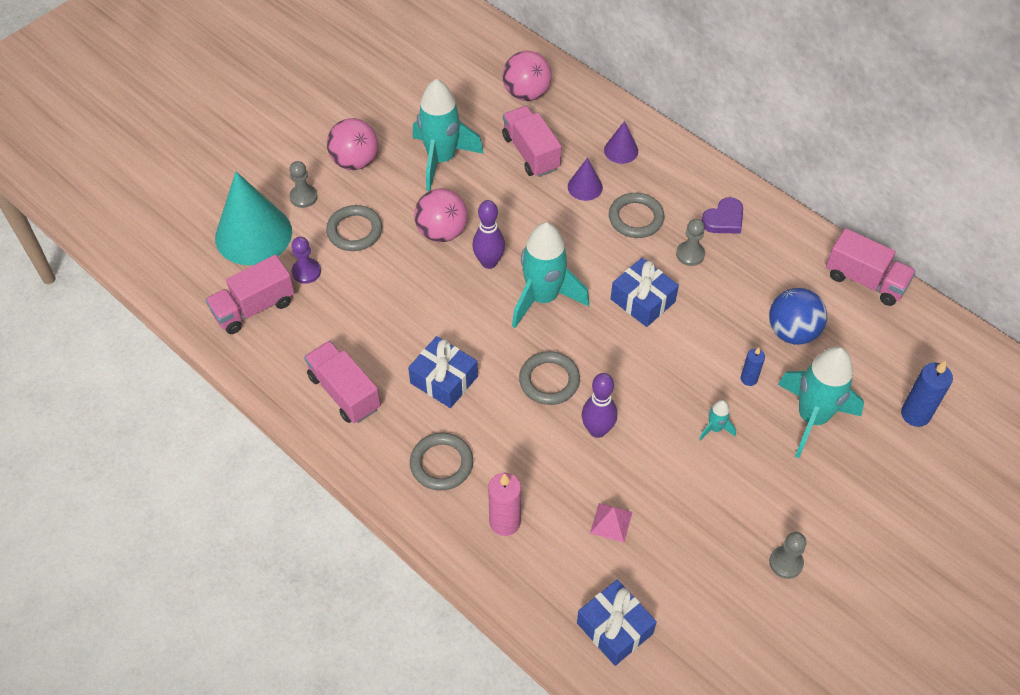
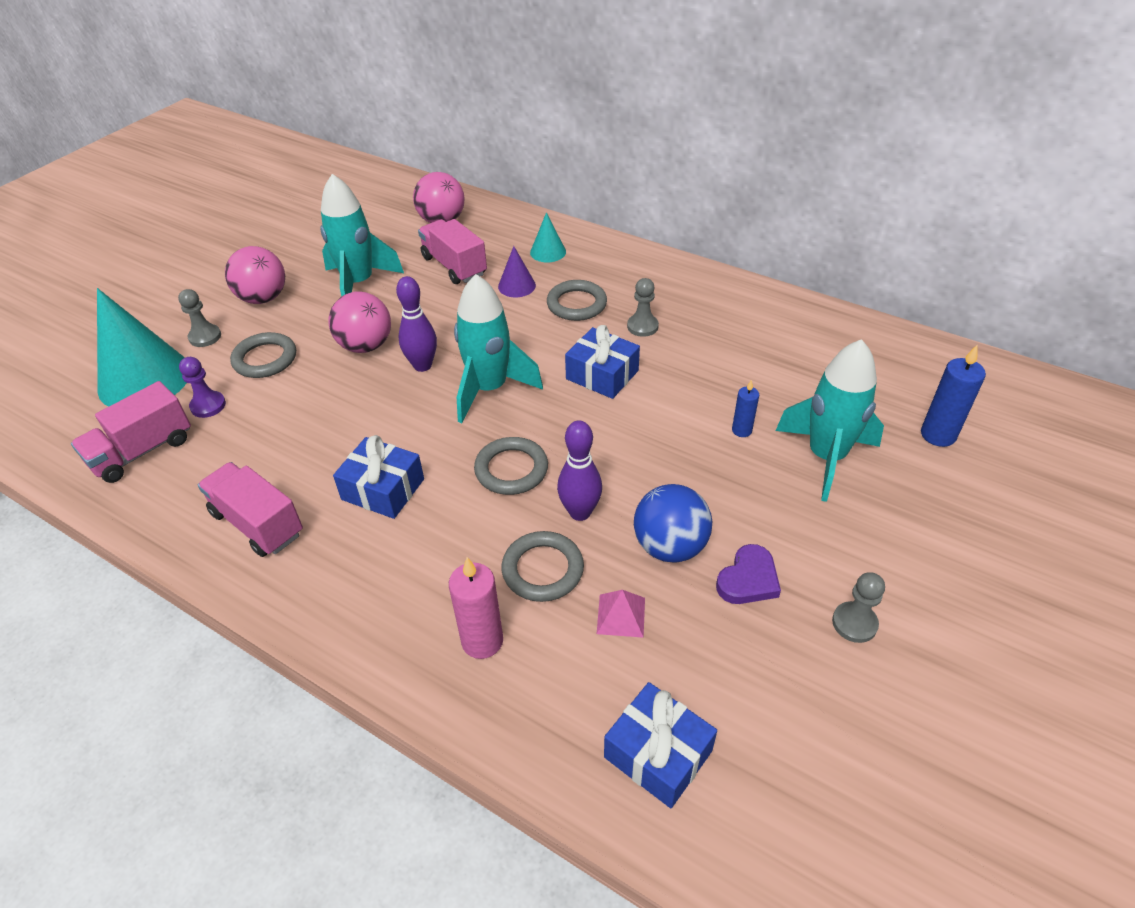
camera: 10 degrees left, 10 degrees down
grey ring [410,433,473,491] -> grey ring moved to [501,531,584,602]
purple cone [604,121,638,164] -> turquoise cone [530,212,566,262]
turquoise rocket [699,400,736,441] -> none
purple heart [701,197,743,233] -> purple heart moved to [716,544,781,604]
blue ball [769,288,827,345] -> blue ball moved to [634,484,712,563]
pink truck [826,228,916,306] -> none

